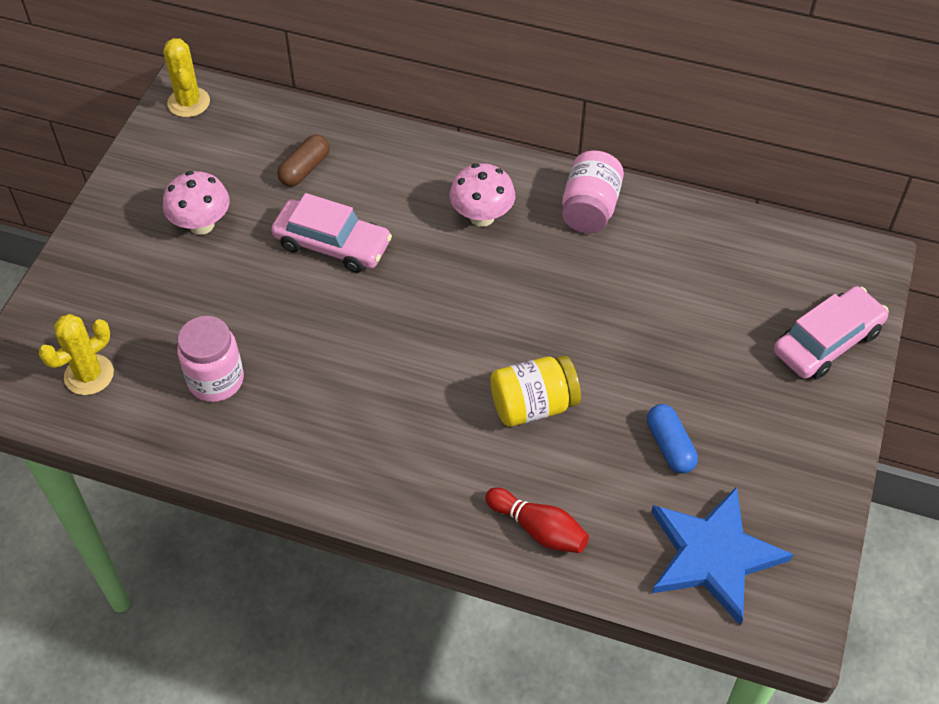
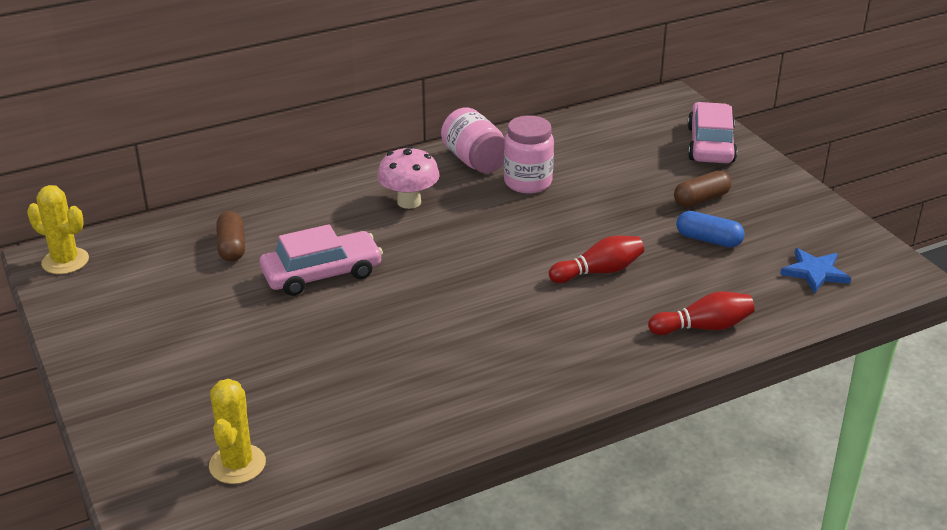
camera: 45 degrees left, 20 degrees down
pink mushroom [163,171,230,235] -> none
pink jar [177,316,244,402] -> pink jar moved to [504,115,554,194]
yellow jar [490,355,581,427] -> red bowling pin [549,236,644,283]
blue star [651,486,793,626] -> blue star [780,248,851,293], size x0.54
none -> brown capsule [674,171,731,207]

